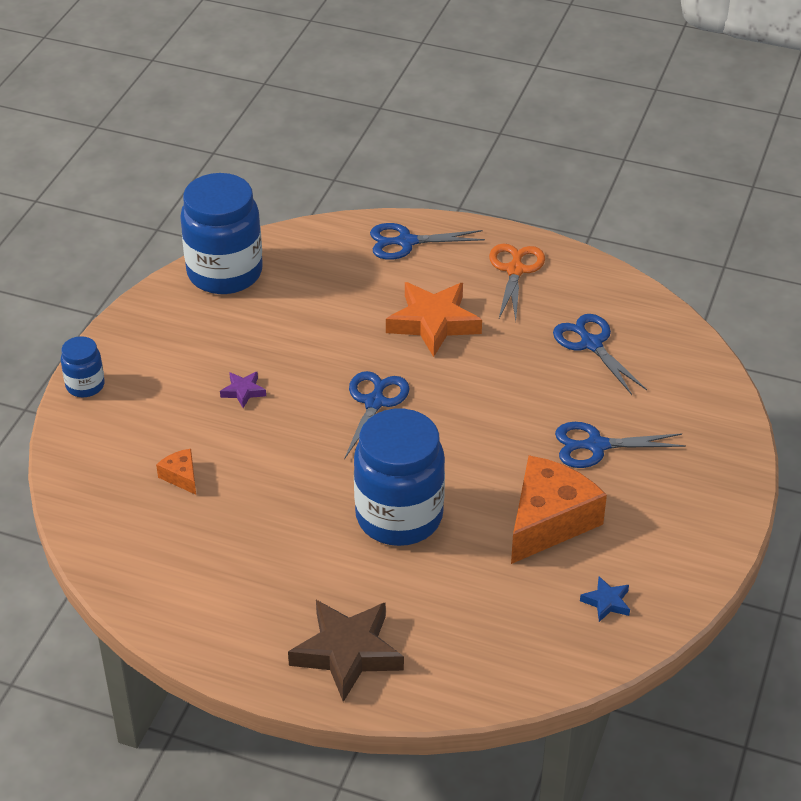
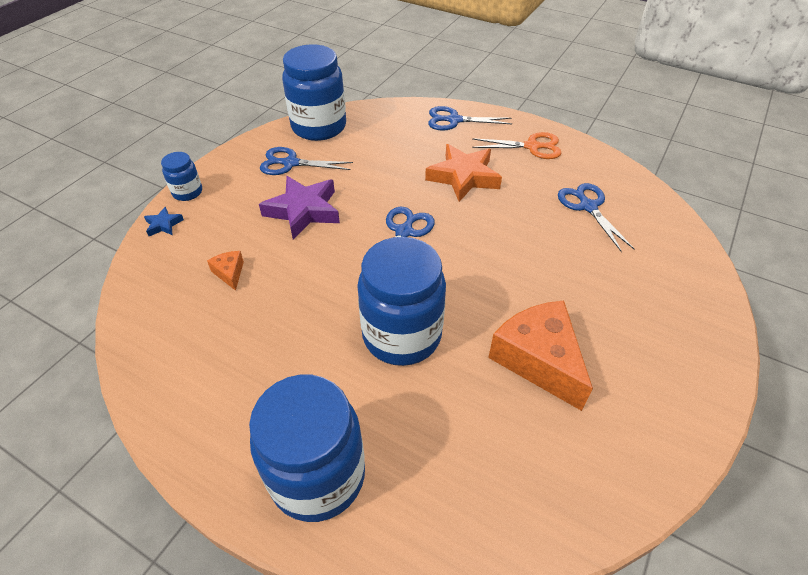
camera: 10 degrees right, 5 degrees up
purple star [220,371,266,408] -> purple star [259,176,340,240], size x2.17
brown star [288,600,404,702] -> blue jar [249,375,365,522]
orange scissors [489,244,545,320] -> orange scissors turned 75 degrees clockwise [472,132,561,159]
orange cheese [511,455,607,564] -> orange cheese turned 75 degrees counterclockwise [488,301,593,411]
blue scissors [555,422,686,468] -> blue scissors moved to [260,147,353,175]
blue star [580,576,630,622] -> blue star moved to [144,207,184,236]

